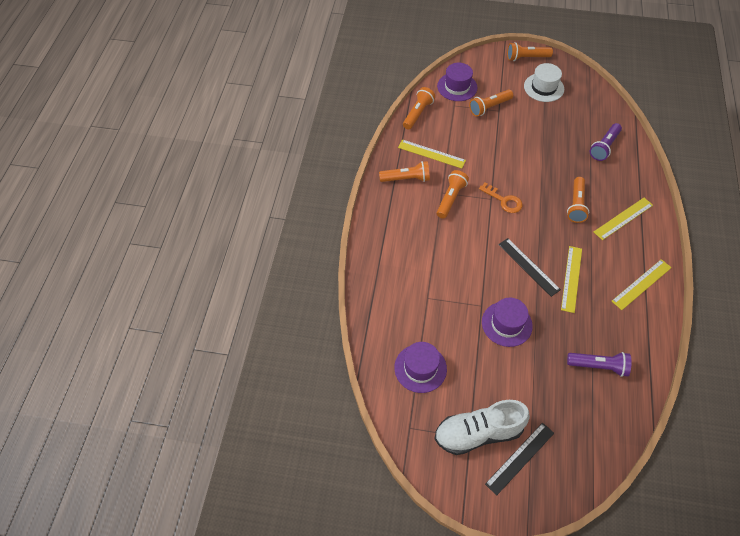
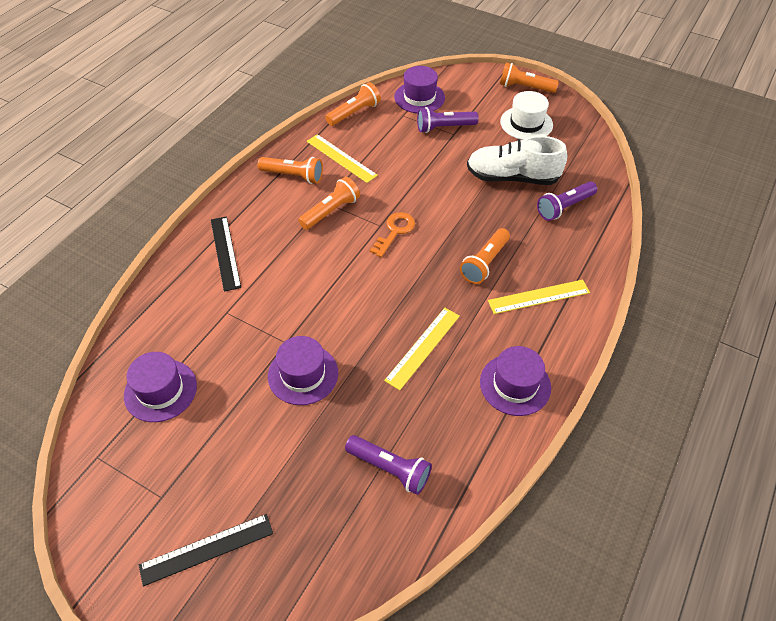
camera: 20 degrees right, 5 degrees down
white shoe [435,400,530,455] -> white shoe moved to [467,136,567,185]
orange flashlight [469,89,513,117] -> purple flashlight [417,107,479,133]
orange key [479,182,523,213] -> orange key turned 120 degrees counterclockwise [370,212,415,257]
black ruler [498,238,561,297] -> black ruler moved to [211,216,241,292]
yellow ruler [611,259,672,310] -> purple hat [480,346,551,416]

